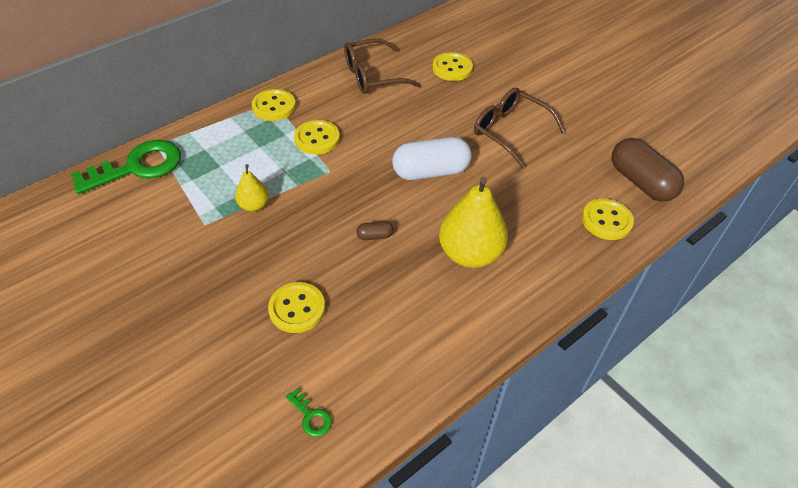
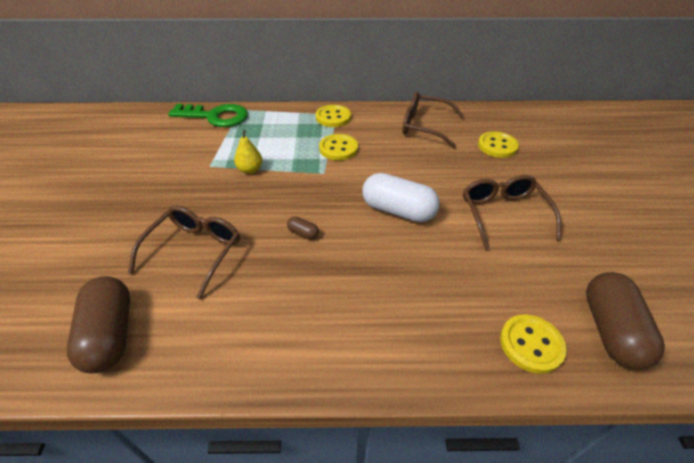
camera: 40 degrees right, 5 degrees down
yellow button [268,282,325,333] -> brown glasses [128,205,240,299]
green key [286,388,332,437] -> brown capsule [67,276,130,373]
yellow pear [439,177,508,268] -> none

